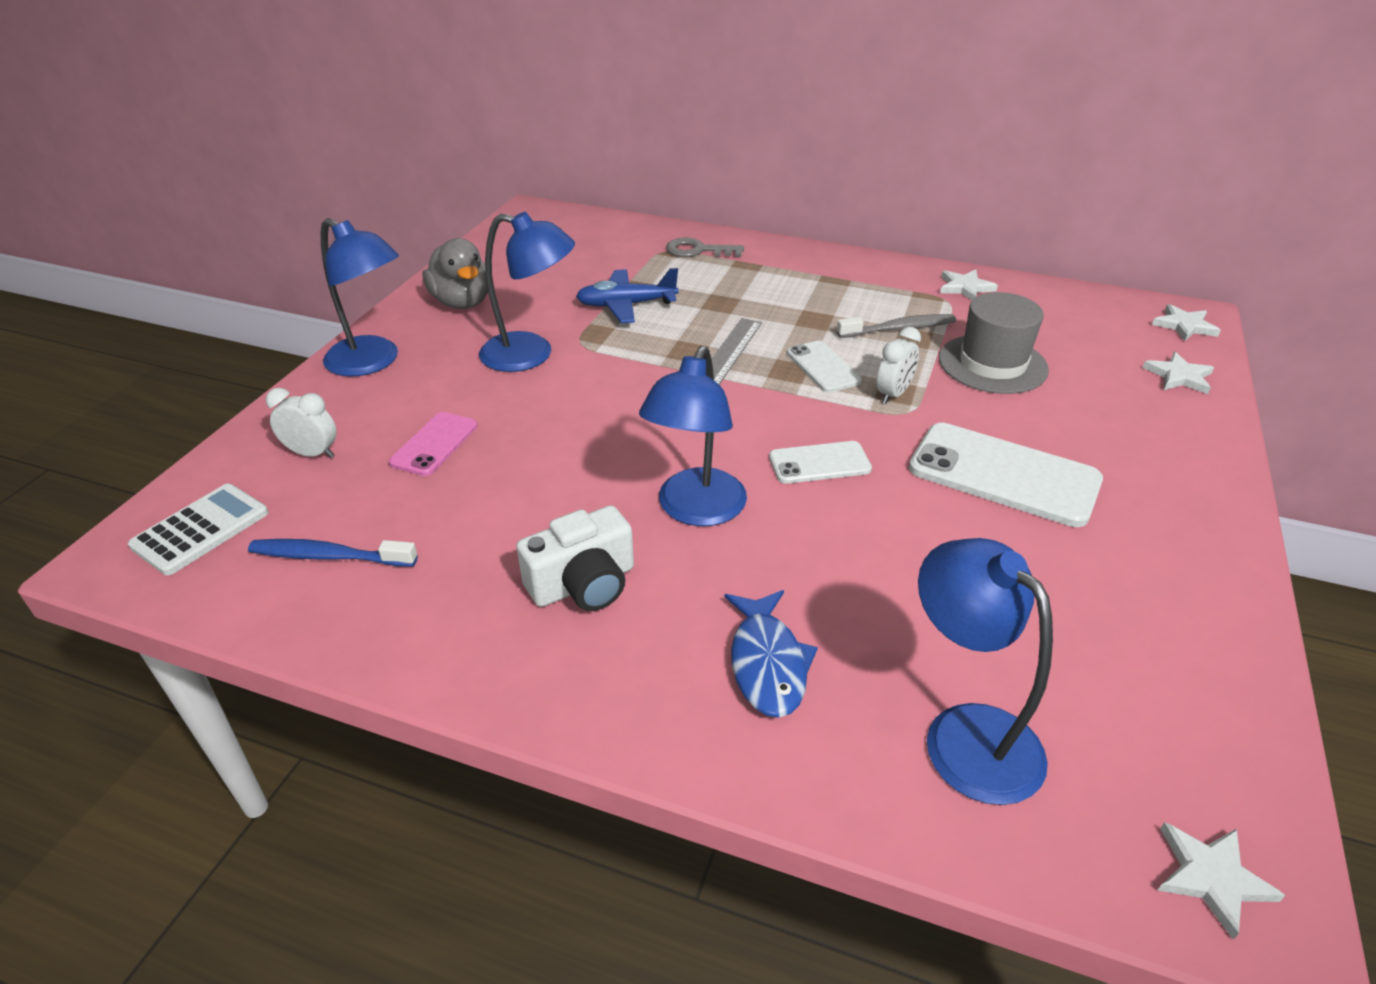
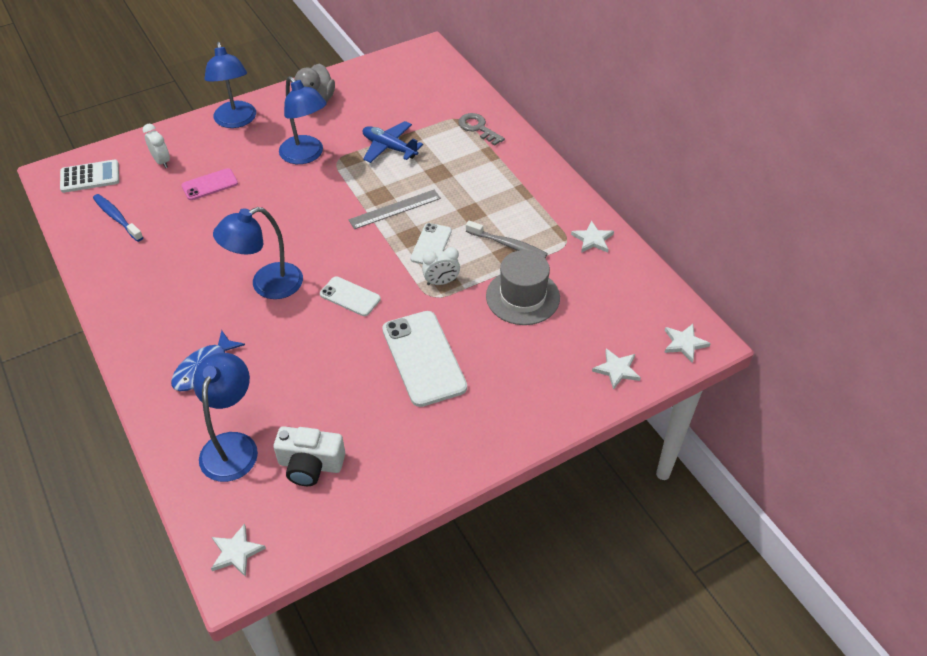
camera: 40 degrees right, 10 degrees up
white camera [516,505,634,611] -> white camera moved to [273,426,345,486]

